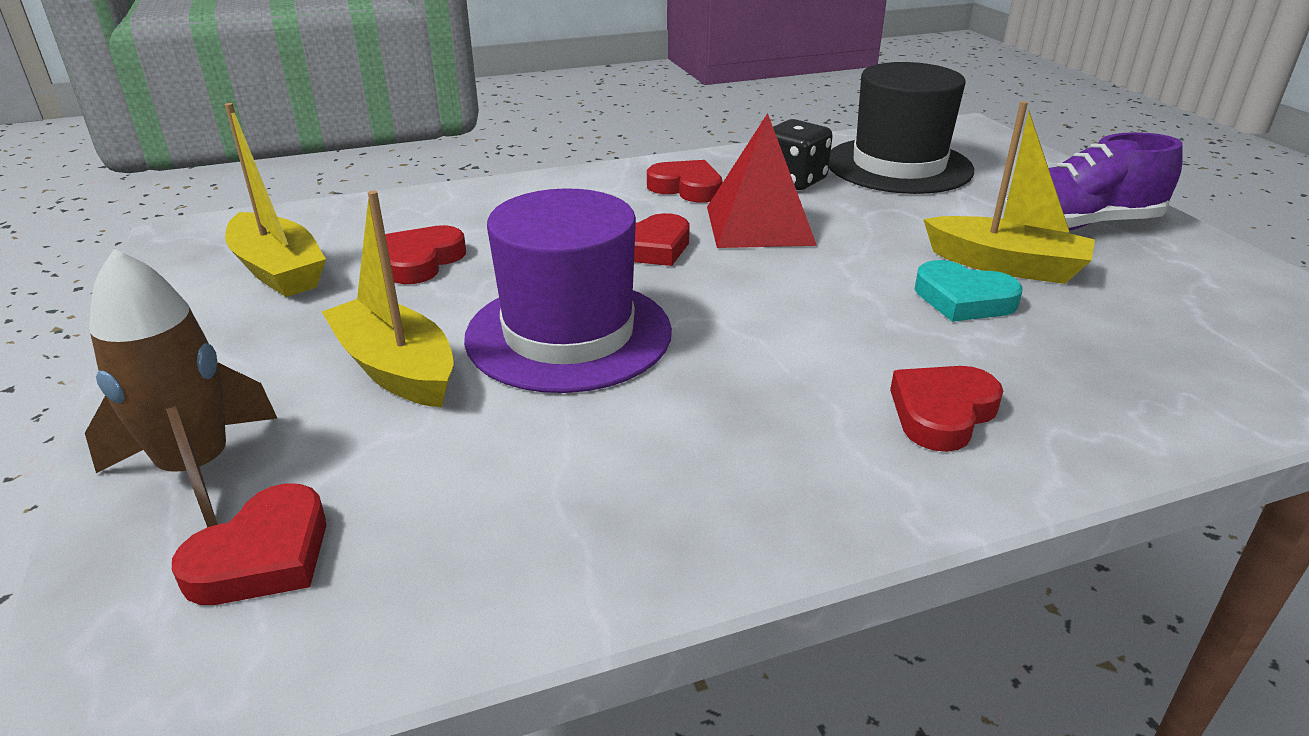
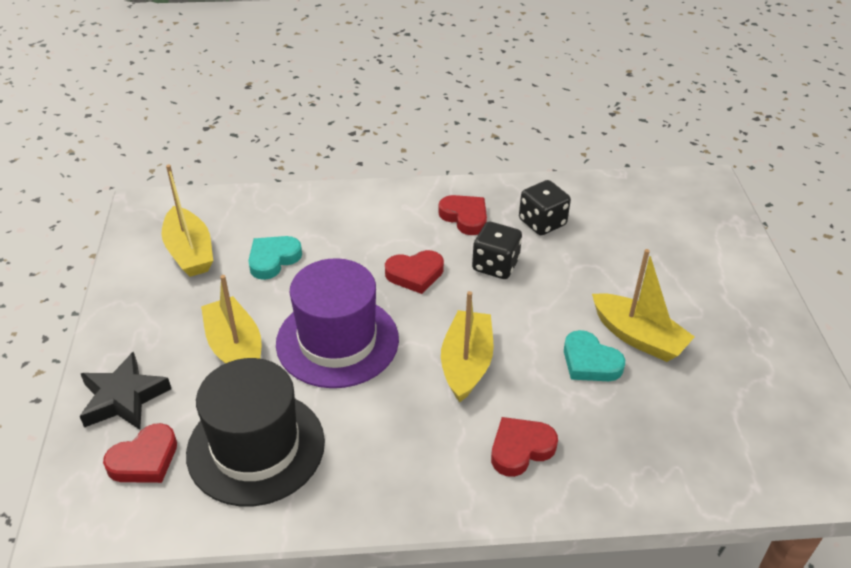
camera: 15 degrees right, 10 degrees up
brown rocket [85,249,277,527] -> black star [80,351,171,430]
red heart [385,225,466,284] -> turquoise heart [248,236,302,280]
red pyramid [707,113,817,248] -> black dice [472,222,522,279]
black hat [829,62,974,194] -> black hat moved to [186,358,325,506]
purple shoe [1003,132,1183,231] -> none
none -> yellow boat [441,291,494,403]

